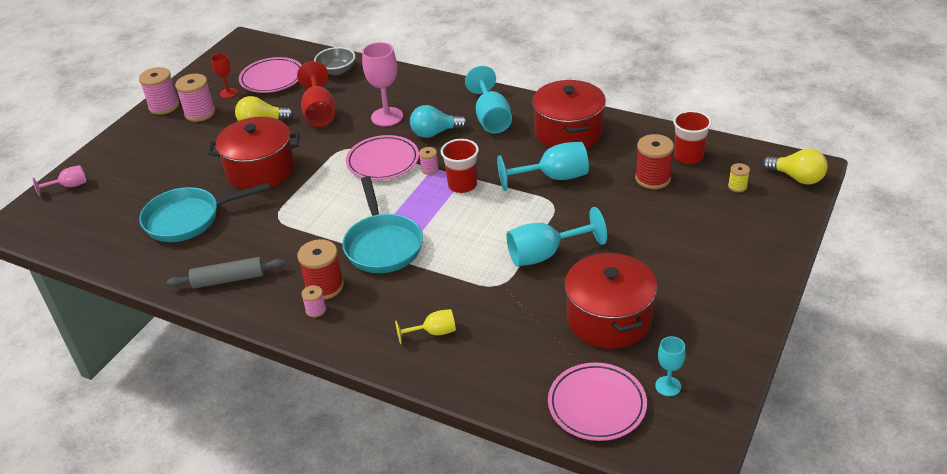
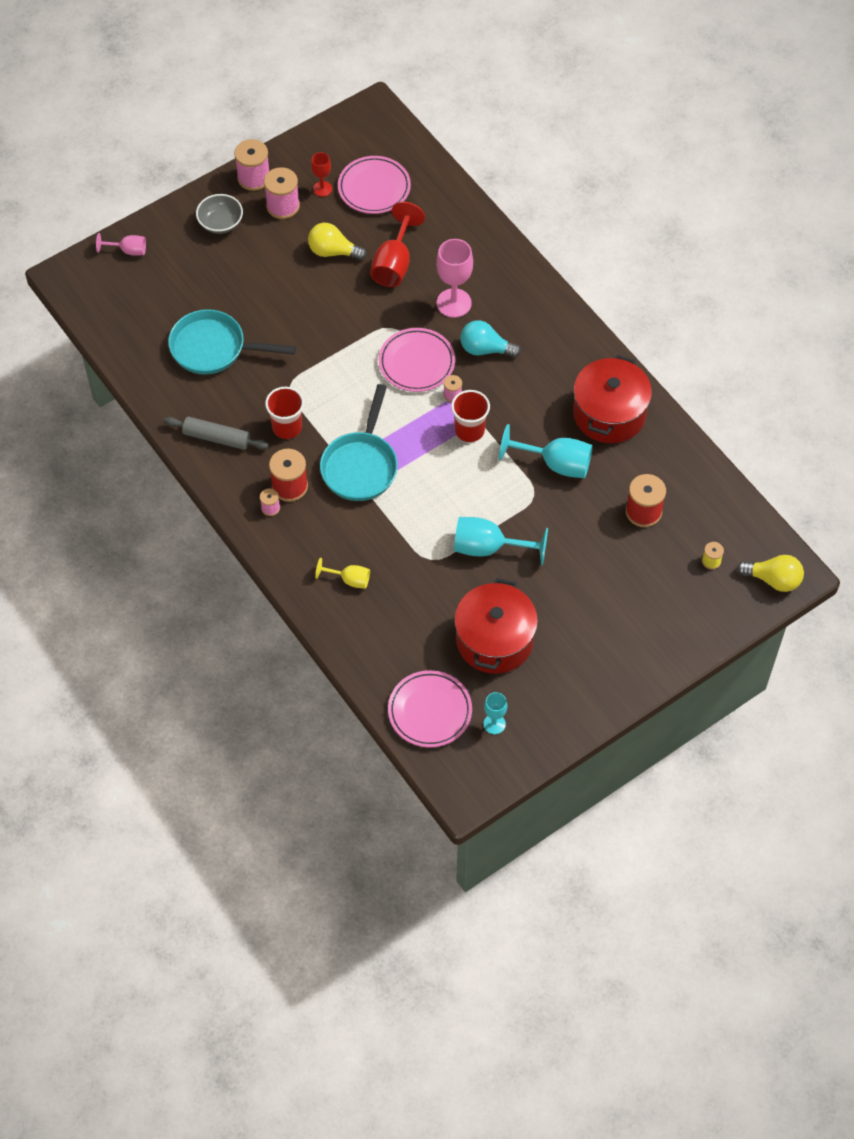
camera: 25 degrees right, 20 degrees up
red pot [208,117,300,190] -> none
grey bowl [314,47,355,75] -> grey bowl moved to [196,194,243,234]
turquoise goblet [465,66,512,133] -> none
red cup [673,110,712,164] -> red cup moved to [265,387,304,439]
yellow light bulb [763,148,828,184] -> yellow light bulb turned 45 degrees counterclockwise [737,555,804,592]

